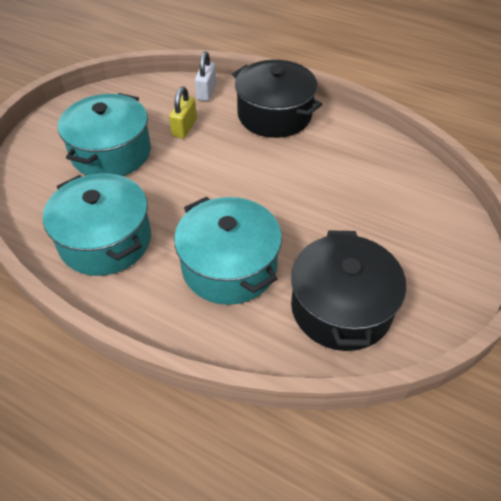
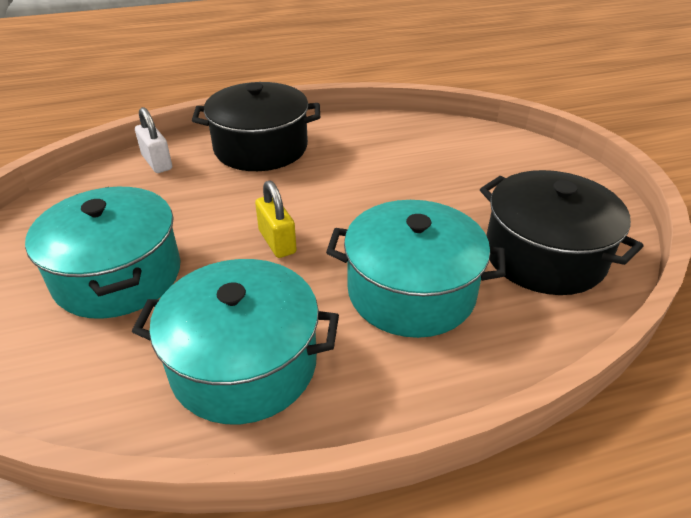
camera: 45 degrees left, 10 degrees down
yellow padlock [169,87,197,138] -> yellow padlock moved to [255,181,297,258]

